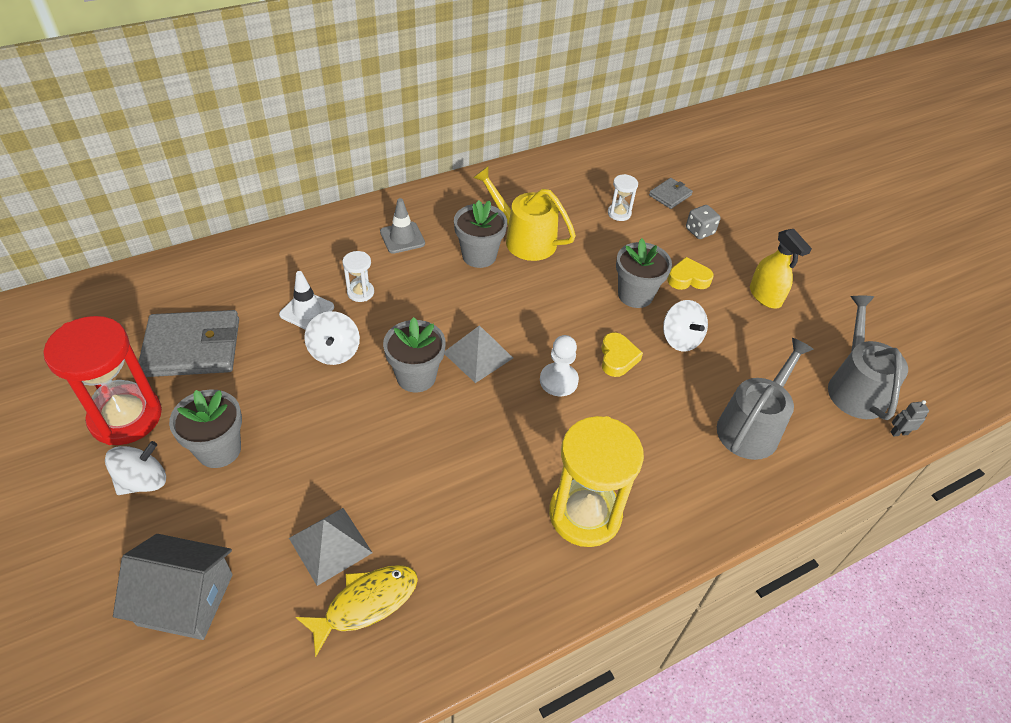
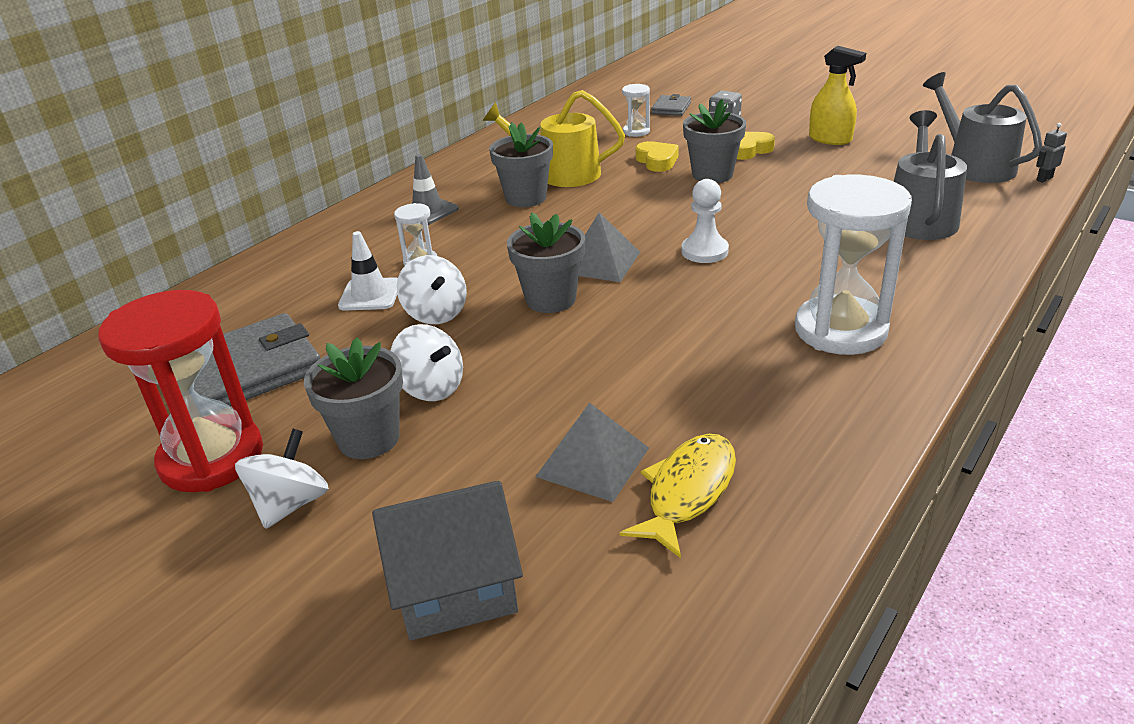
camera: 20 degrees left, 15 degrees down
yellow hourglass [549,416,644,547] -> white hourglass [795,175,912,355]
yellow heart [601,332,643,377] -> yellow heart moved to [635,141,679,172]
white spinning top [663,300,708,351] -> white spinning top moved to [391,324,463,401]

